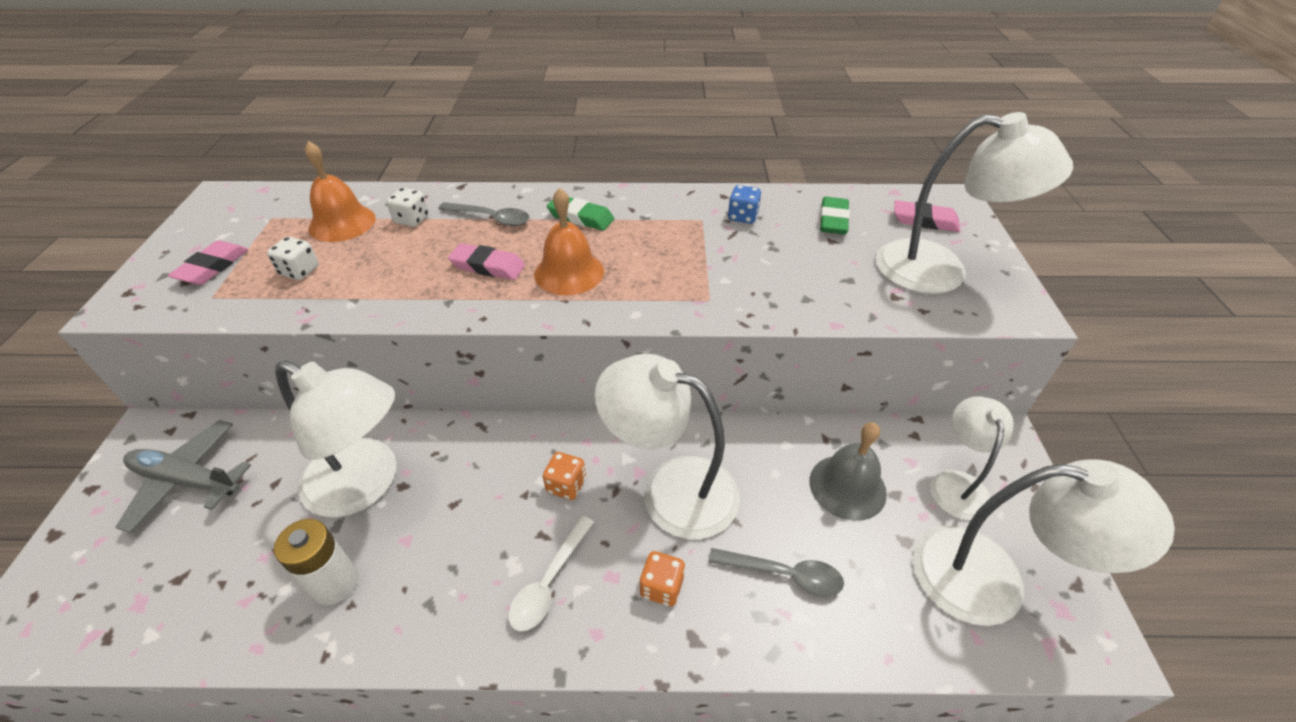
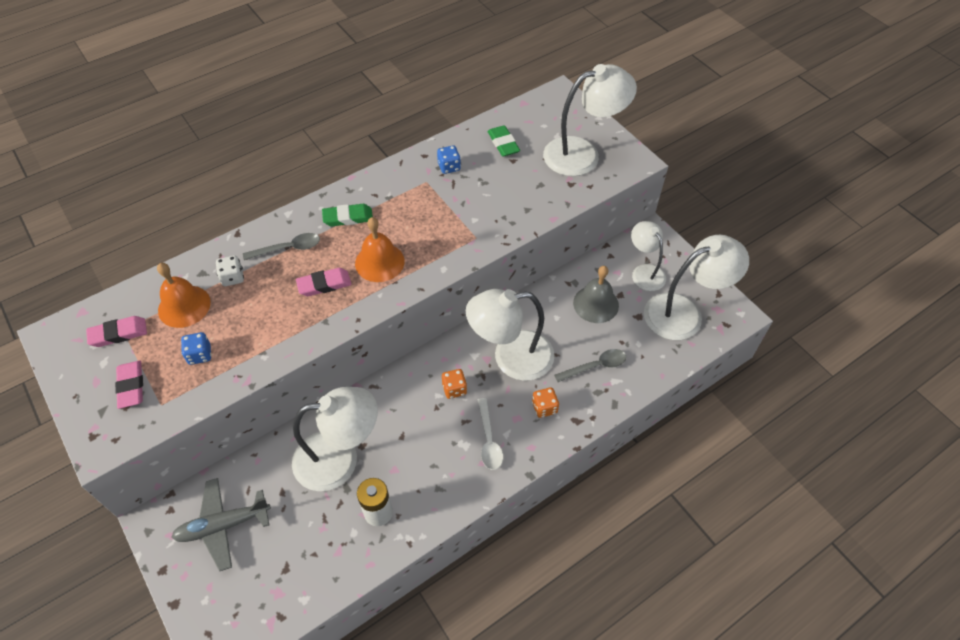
camera: 35 degrees left, 10 degrees up
white dice [267,237,319,280] -> blue dice [181,332,211,365]
pink eraser [894,200,960,232] -> pink eraser moved to [86,316,147,347]

